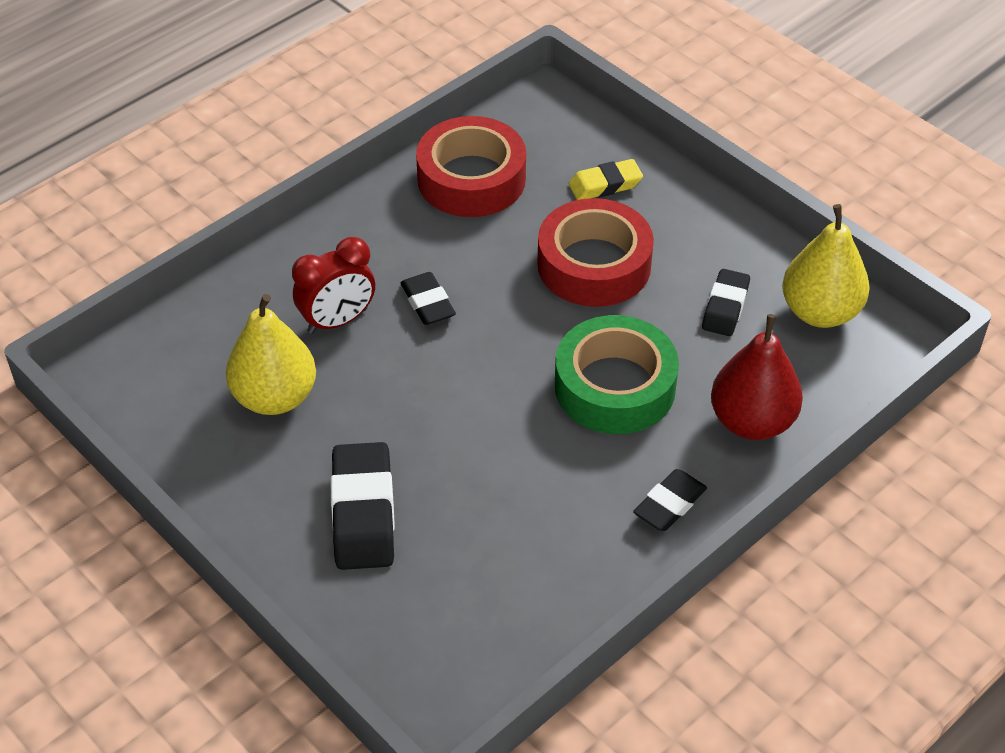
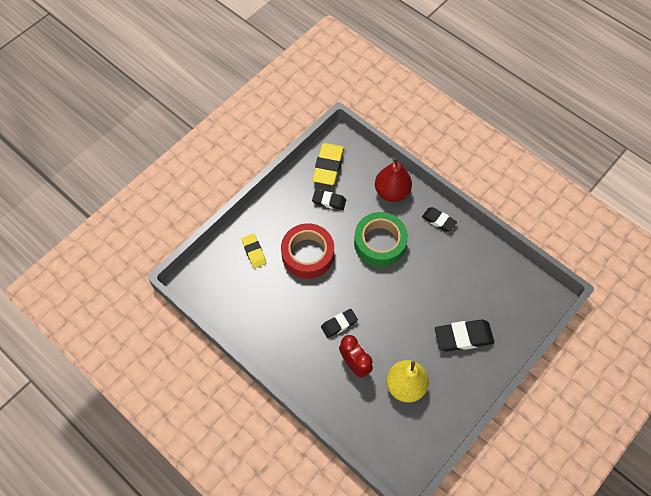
camera: 95 degrees left, 15 degrees up
red tape [416,116,526,217] -> none
yellow pear [782,204,870,328] -> yellow eraser [312,143,344,185]

